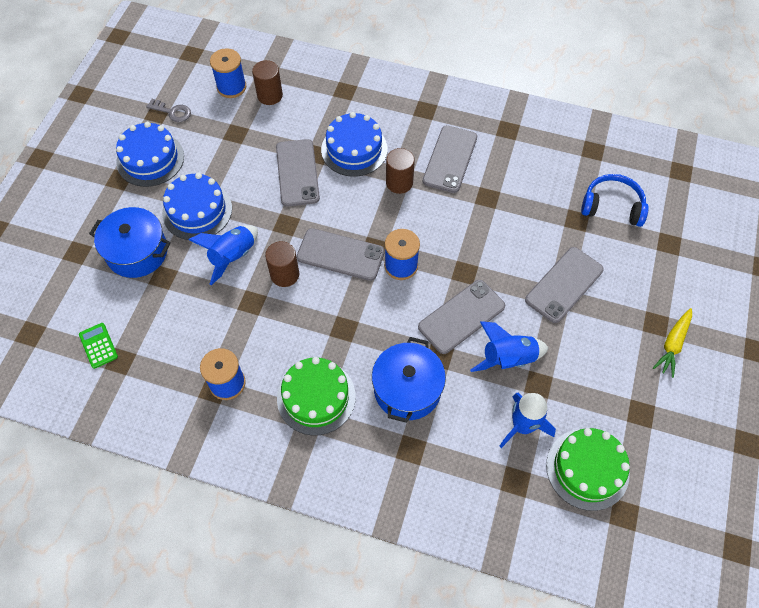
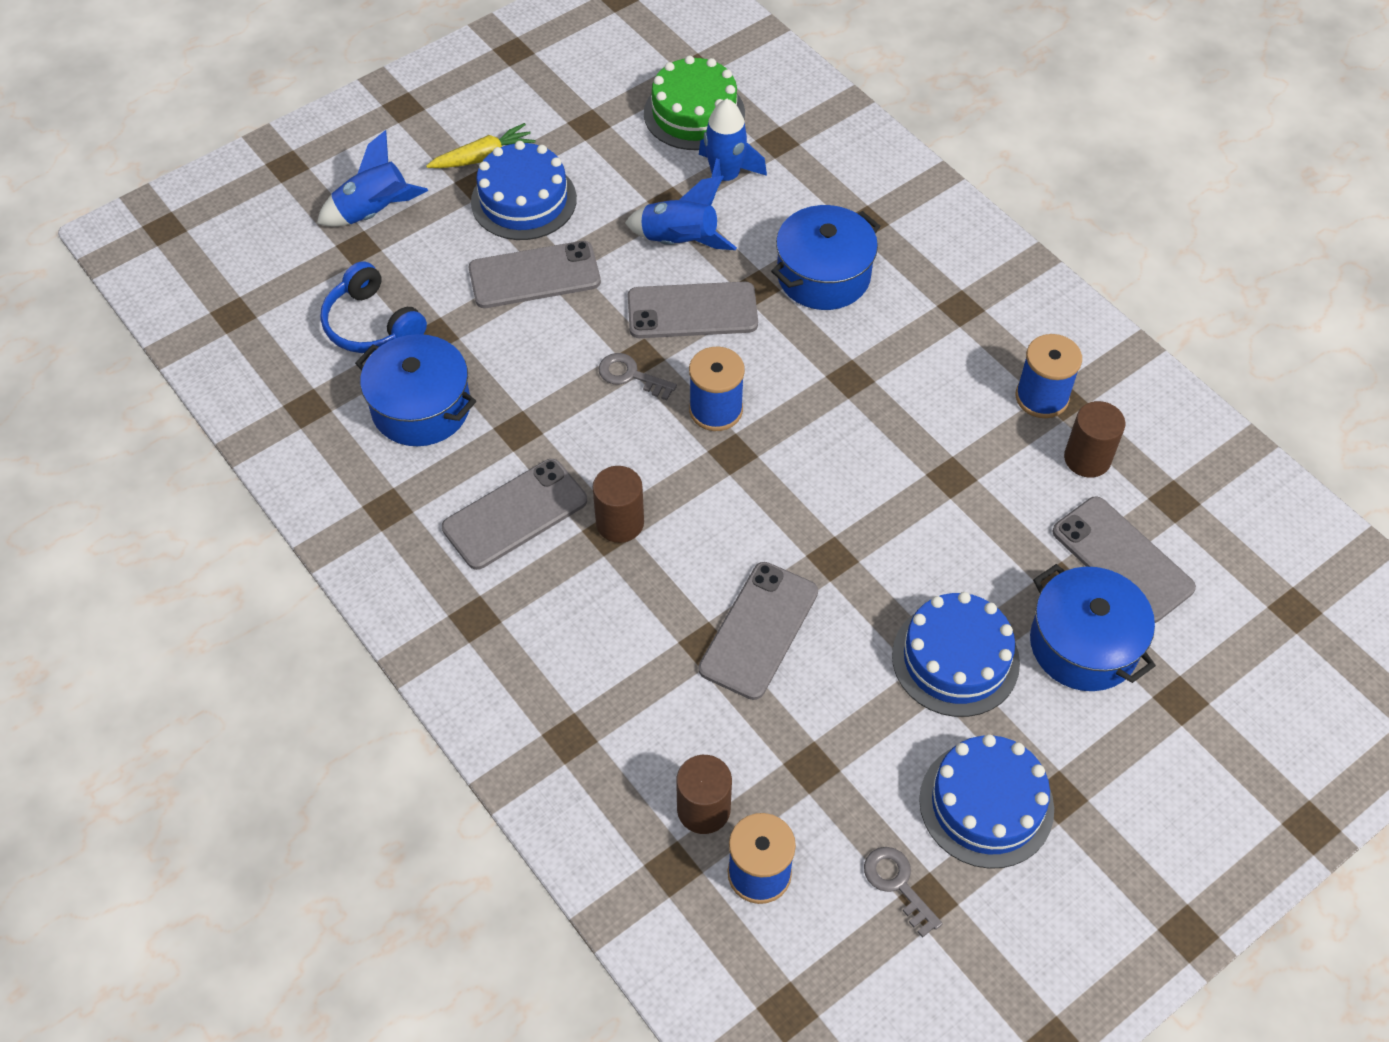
camera: 145 degrees left, 5 degrees down
green calculator [79,323,118,369] -> none
blue rocket [189,225,258,285] -> blue rocket moved to [317,130,428,227]
brown cylinder [265,241,299,287] -> brown cylinder moved to [1064,401,1125,478]
green cake [277,357,356,436] -> none
grey phone [297,228,385,281] -> grey phone moved to [1052,496,1196,623]
blue cake [321,112,388,177] -> blue cake moved to [471,141,577,240]
none -> blue pot [355,334,476,446]
none -> grey key [599,353,677,400]

